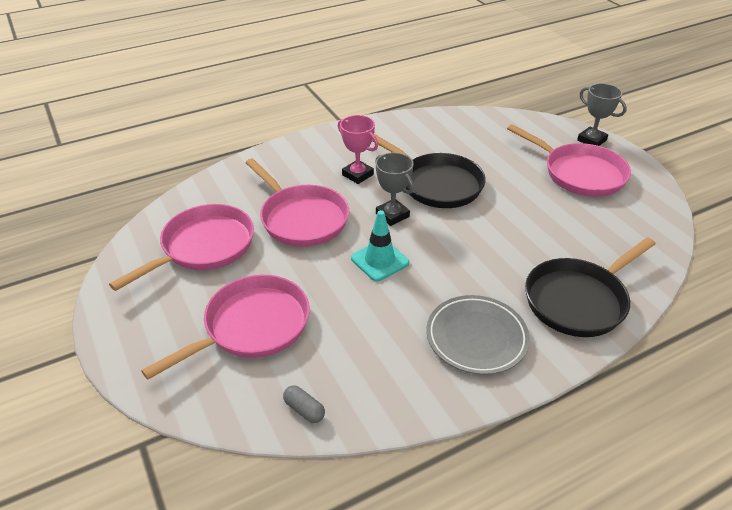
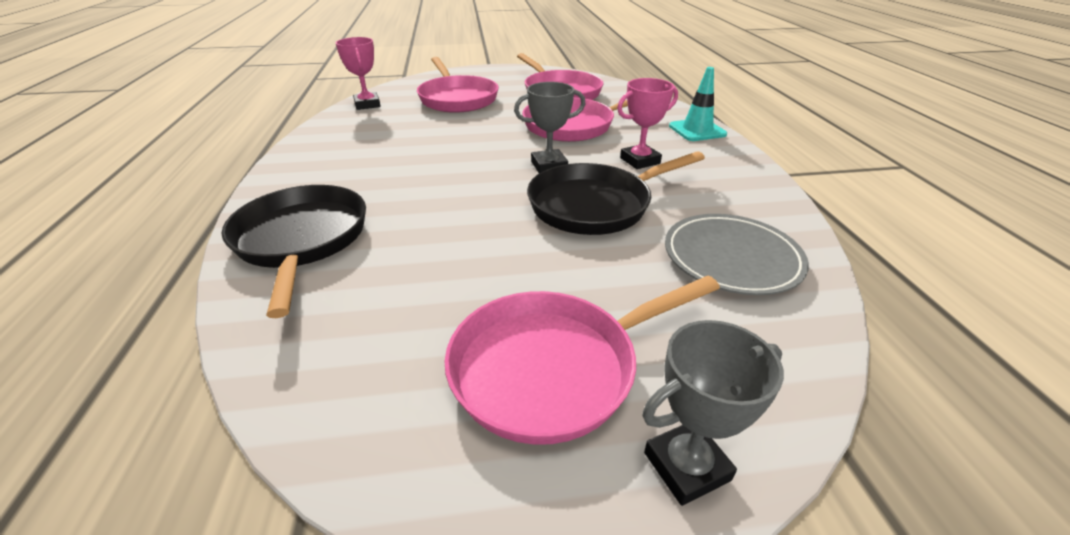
camera: 110 degrees right, 5 degrees down
grey capsule [283,385,325,423] -> pink trophy [336,37,381,110]
turquoise traffic cone [351,210,409,281] -> turquoise traffic cone moved to [669,67,727,141]
grey plate [426,295,530,375] -> grey plate moved to [665,214,809,295]

